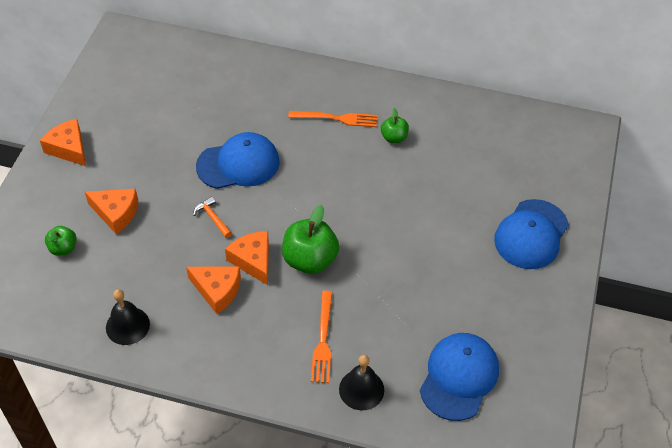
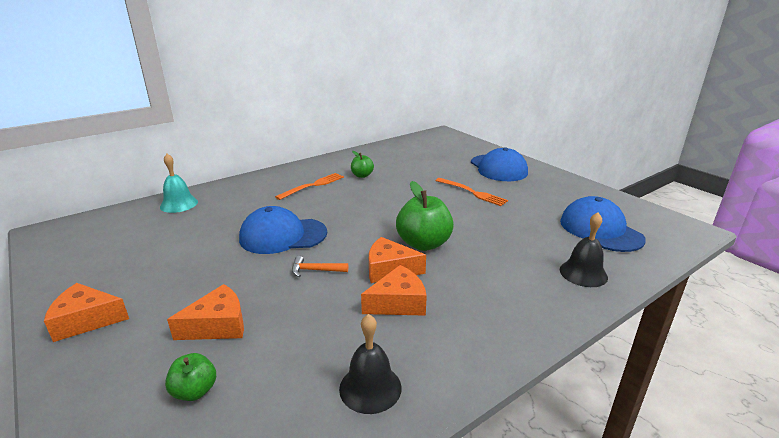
camera: 50 degrees left, 25 degrees down
blue cap [196,132,280,189] -> blue cap turned 120 degrees counterclockwise [239,206,327,254]
orange fork [311,291,332,383] -> orange fork moved to [435,178,508,206]
none -> turquoise bell [160,154,198,213]

